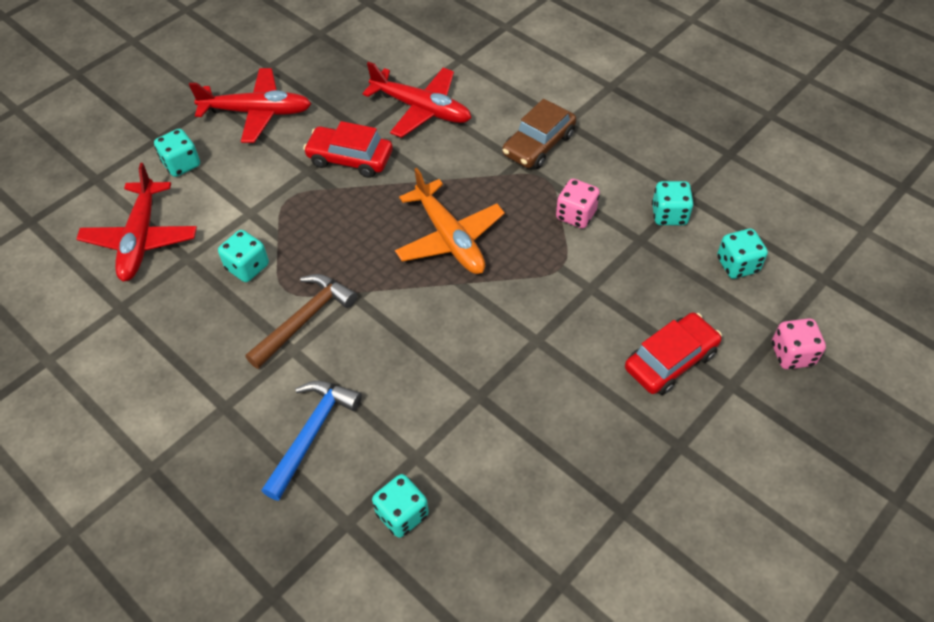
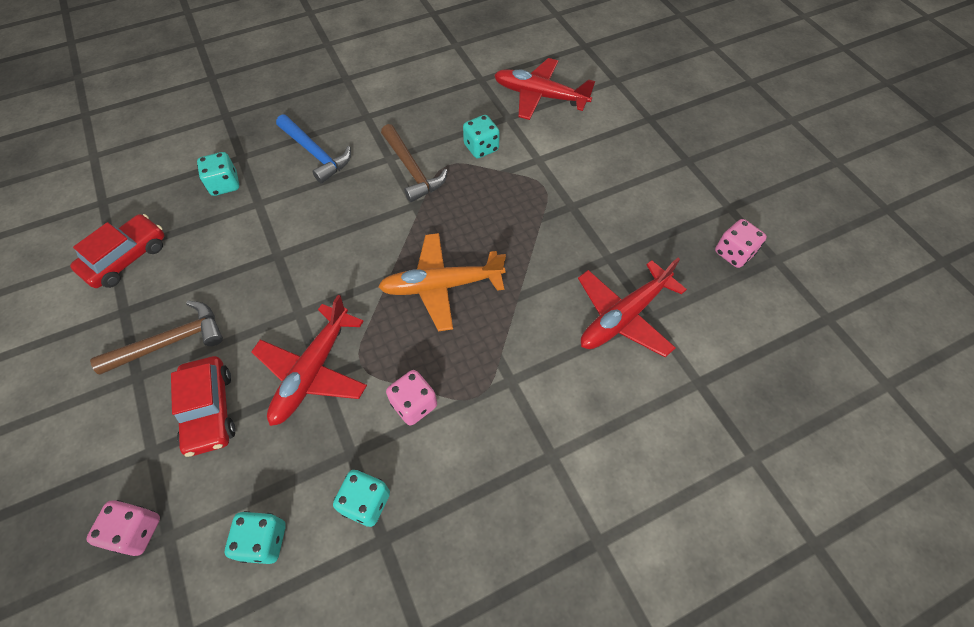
camera: 110 degrees right, 5 degrees up
turquoise dice [154,129,200,177] -> none
red plane [189,68,311,143] -> red plane moved to [251,295,367,426]
red car [303,121,393,178] -> red car moved to [70,214,165,288]
brown car [502,99,576,169] -> none
none -> brown hammer [90,301,223,375]
none -> pink dice [715,219,767,268]

